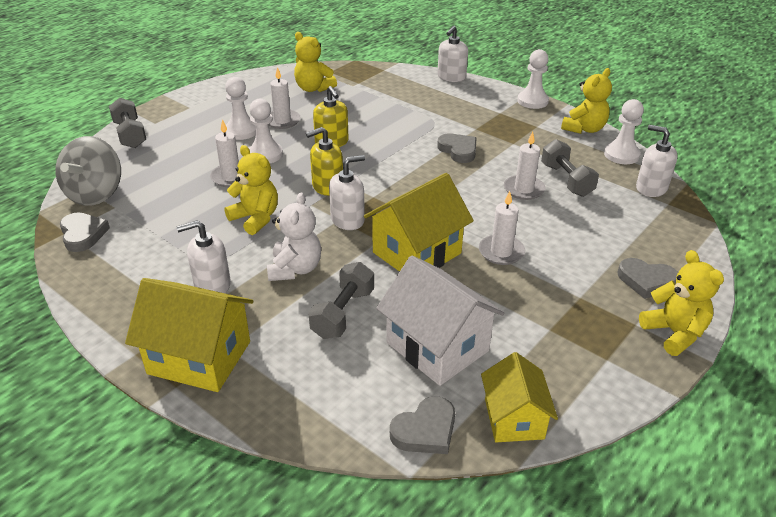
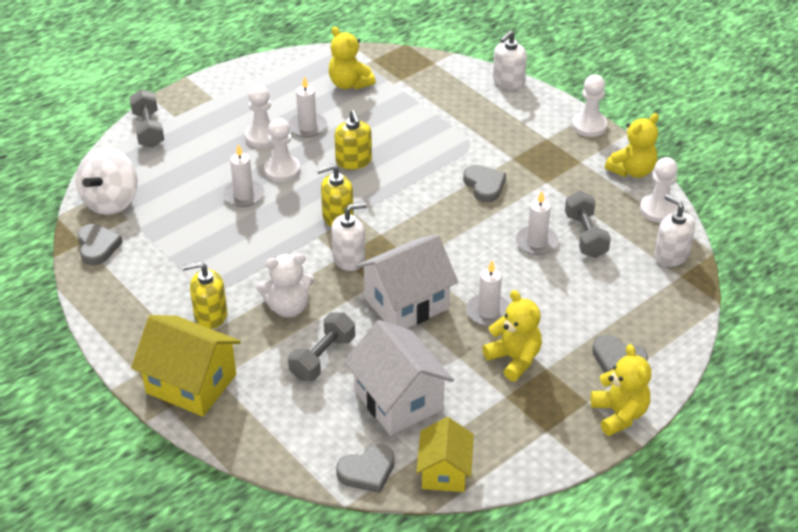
camera: 10 degrees right, 5 degrees up
grey spinning top [55,136,121,206] -> white spinning top [76,147,138,215]
white soap dispenser [177,220,231,293] -> yellow soap dispenser [182,261,227,329]
yellow teddy bear [224,145,278,235] -> yellow teddy bear moved to [483,290,542,381]
white teddy bear [267,192,321,281] -> white teddy bear turned 60 degrees clockwise [257,253,314,317]
yellow house [364,173,474,272] -> white house [356,234,458,329]

